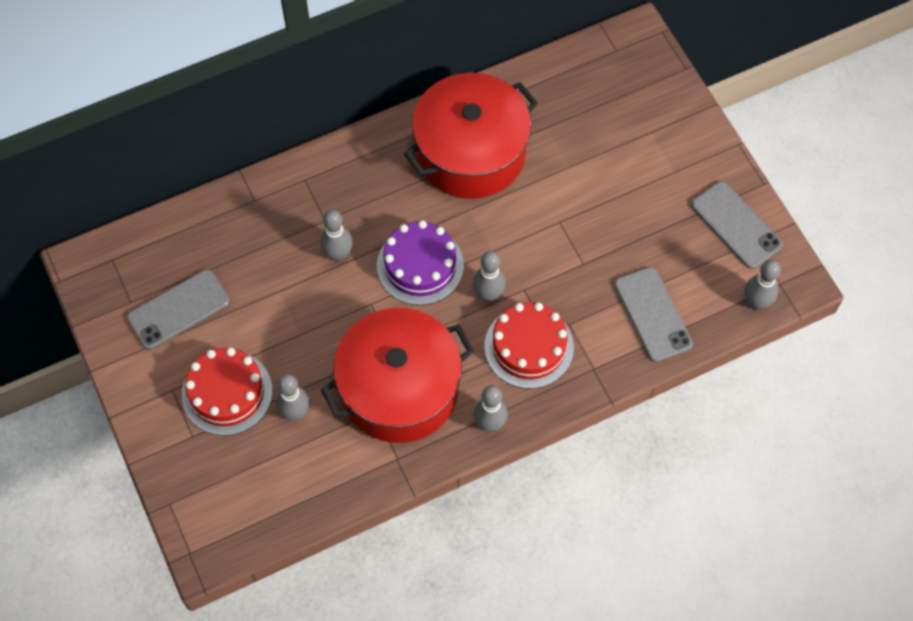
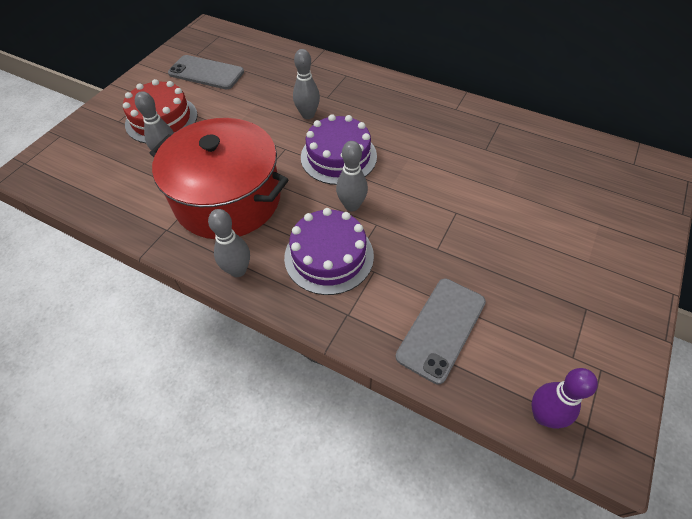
camera: 55 degrees right, 10 degrees down
red pot [404,73,538,199] -> none
red cake [485,302,574,389] -> purple cake [284,208,374,295]
grey phone [691,181,783,269] -> none
grey bowling pin [745,260,781,310] -> purple bowling pin [532,368,598,429]

